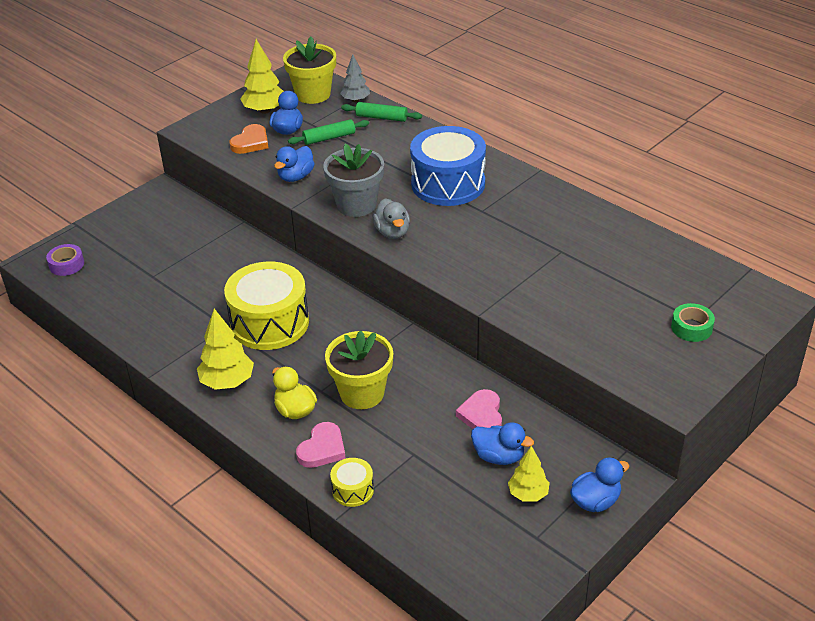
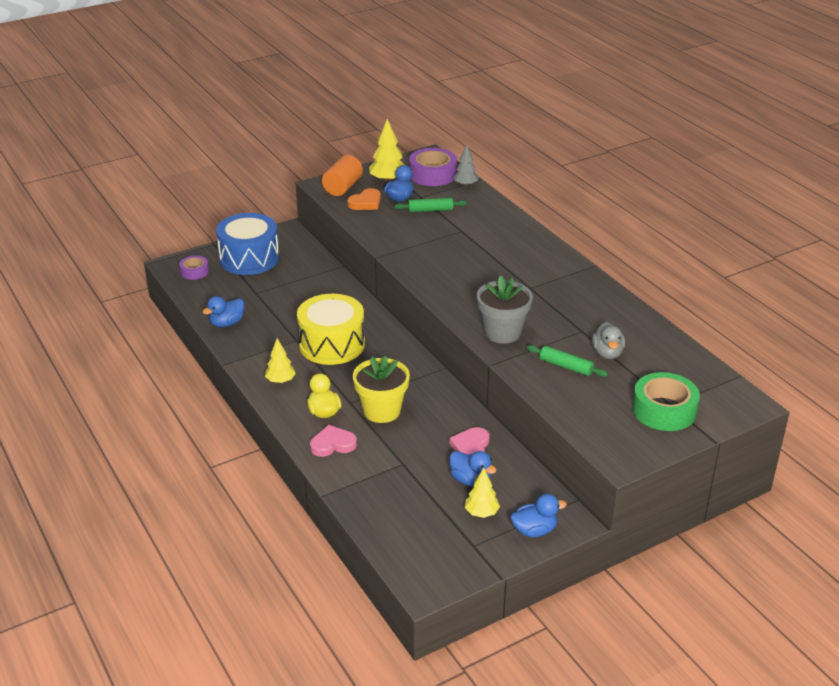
camera: 15 degrees right, 5 degrees down
yellow tree [197,309,254,390] -> yellow tree [265,338,296,383], size x0.66
blue duck [274,146,315,182] -> blue duck moved to [203,296,244,327]
yellow flower pot [283,37,336,104] -> purple tape [409,148,457,186]
pink heart [296,422,346,468] -> pink heart turned 150 degrees counterclockwise [310,425,357,457]
grey flower pot [323,143,384,217] -> grey flower pot moved to [477,275,533,344]
yellow drum [330,458,374,507] -> none
green rolling pin [341,102,422,122] -> green rolling pin moved to [527,345,608,377]
grey duck [372,199,410,239] -> grey duck moved to [592,322,625,359]
blue drum [410,126,486,206] -> blue drum moved to [216,213,279,275]
green tape [671,303,715,342] -> green tape [632,372,700,431], size x1.79
none -> orange cylinder [322,155,363,196]

